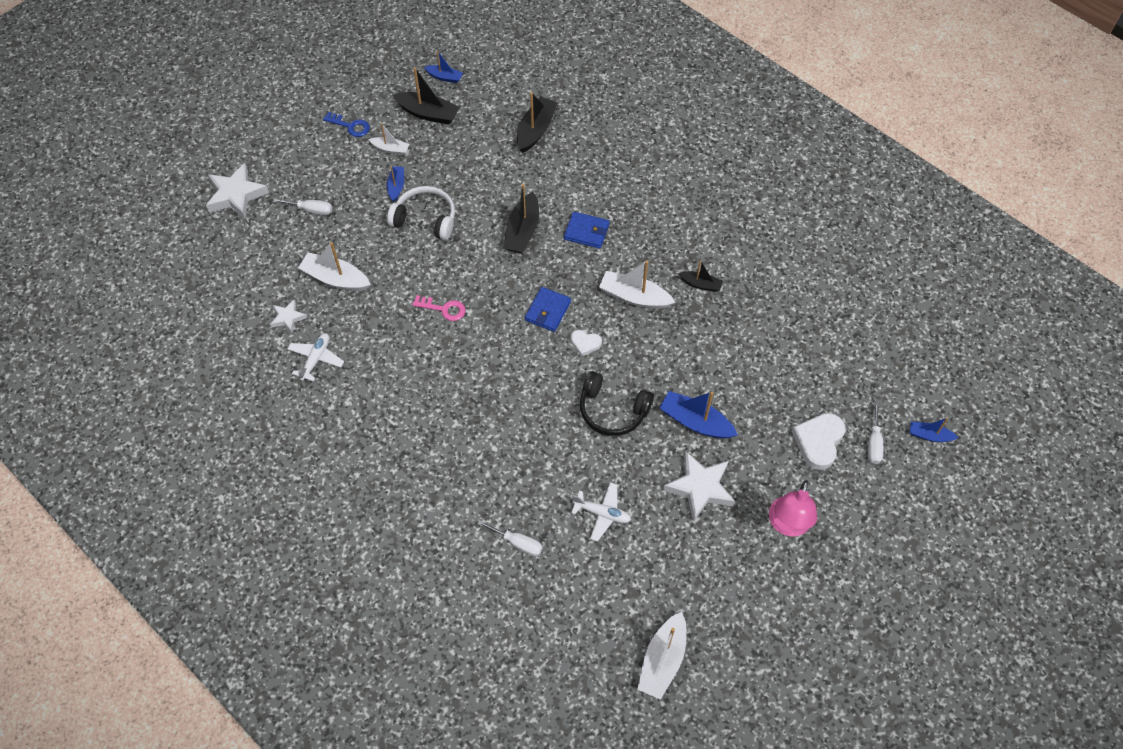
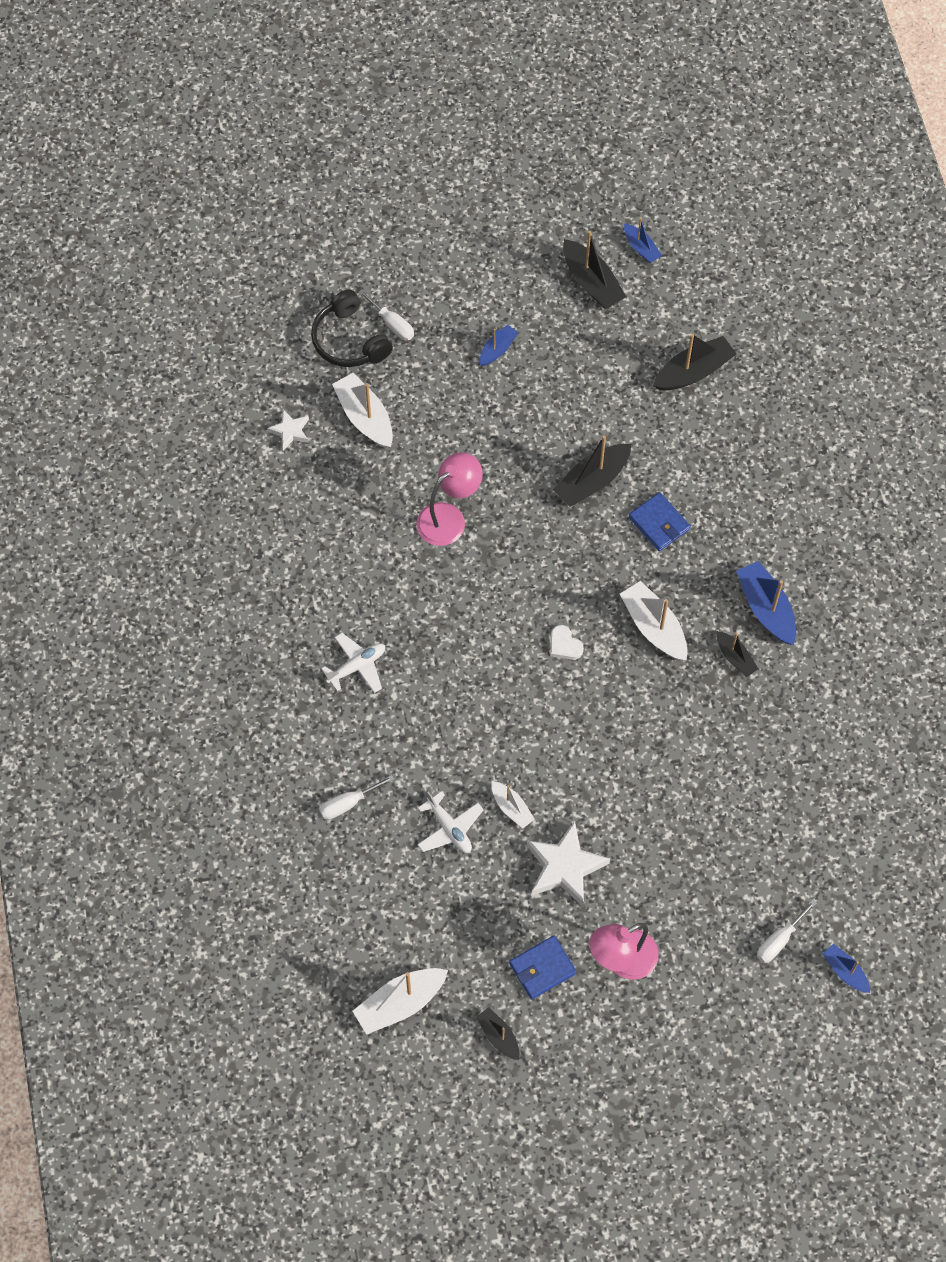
camera: 35 degrees right, 5 degrees up
white star [206,163,269,219] -> none
white plane [287,333,344,382] -> white plane moved to [321,633,385,693]
blue key [323,112,370,137] -> none
white boat [368,123,409,155] -> white boat moved to [492,781,535,828]
white headphones [387,186,455,240] -> none
pink key [412,295,466,321] -> pink lamp [416,452,483,546]
white screwdriver [477,520,543,556] -> white screwdriver turned 90 degrees clockwise [319,775,394,820]
blue wallet [525,287,571,332] -> blue wallet moved to [509,936,577,999]
black headphones [580,371,654,436] -> black headphones moved to [311,289,393,367]
blue boat [659,391,738,439] -> blue boat moved to [736,561,796,645]
white heart [792,413,845,470] -> none
none -> black boat [476,1008,520,1060]

